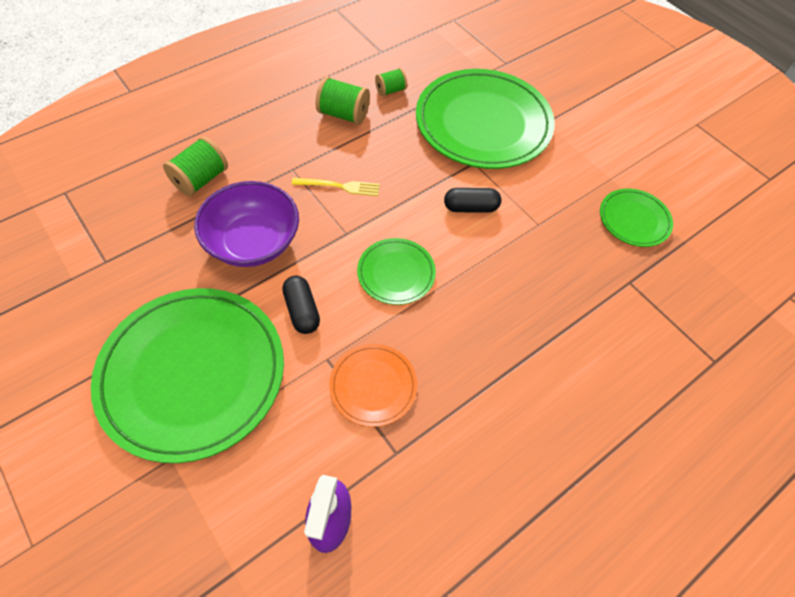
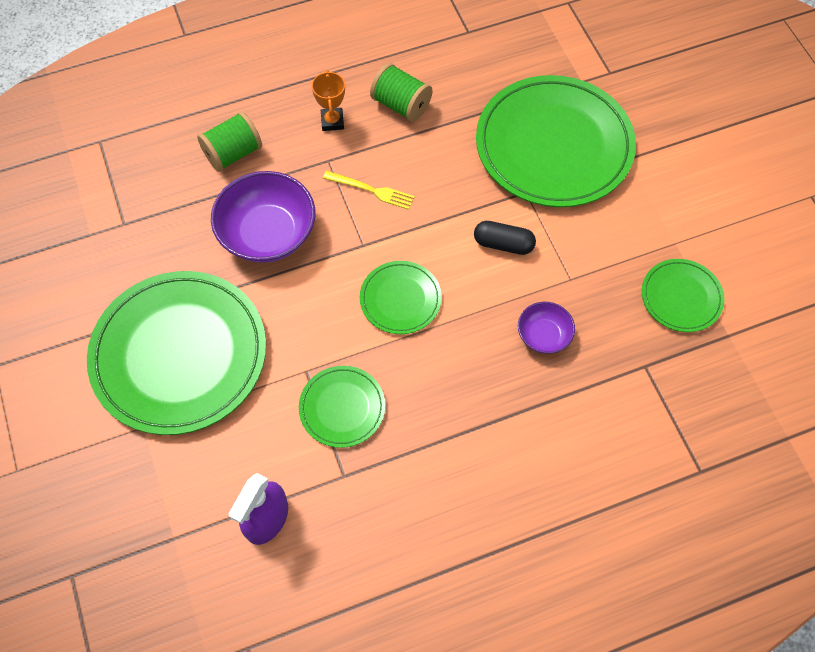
camera: 20 degrees right, 5 degrees up
black capsule [282,276,320,334] -> none
orange plate [329,344,417,427] -> green plate [299,366,385,448]
green spool [375,68,407,96] -> none
none -> orange trophy [312,70,345,131]
none -> purple bowl [518,302,575,354]

